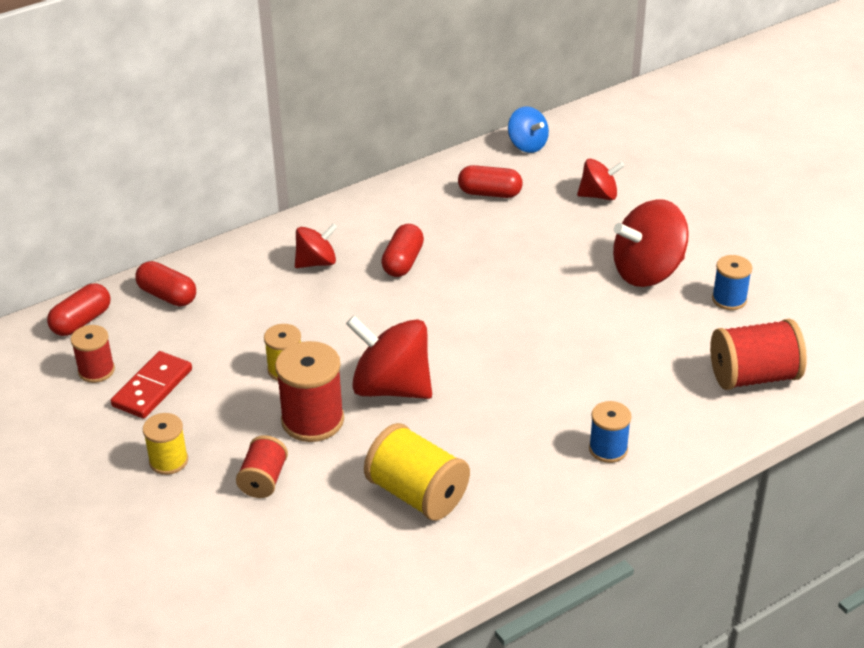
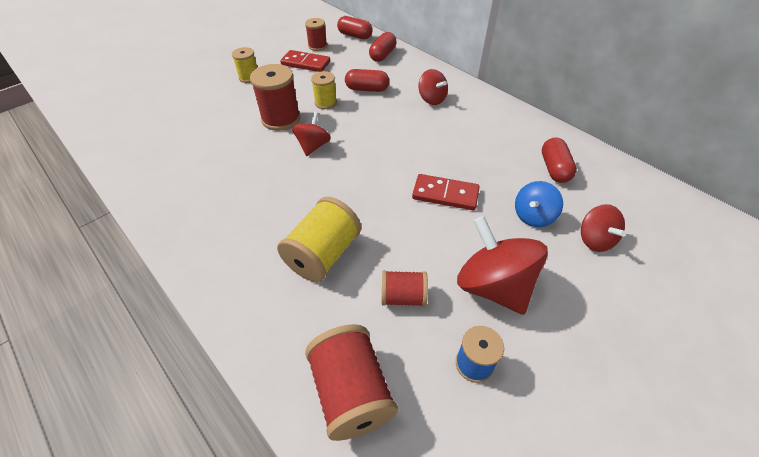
camera: 80 degrees right, 10 degrees up
red spool [236,435,288,498] -> red spool moved to [382,270,428,307]
red spinning top [346,316,432,399] -> red spinning top [292,112,331,156], size x0.58
yellow spool [364,423,470,521] -> yellow spool moved to [277,197,361,282]
red capsule [381,224,424,277] -> red capsule moved to [345,69,389,92]
blue spinning top [508,107,549,153] -> blue spinning top moved to [515,181,563,227]
blue spool [589,401,631,463] -> none
none -> red domino [412,174,480,210]

